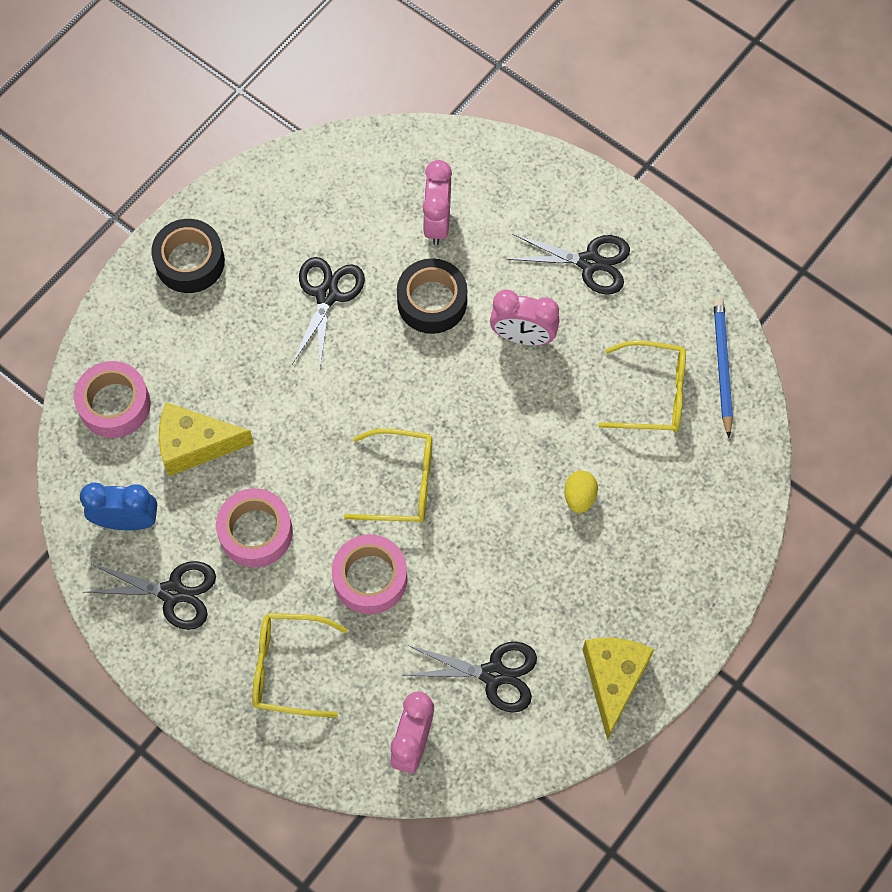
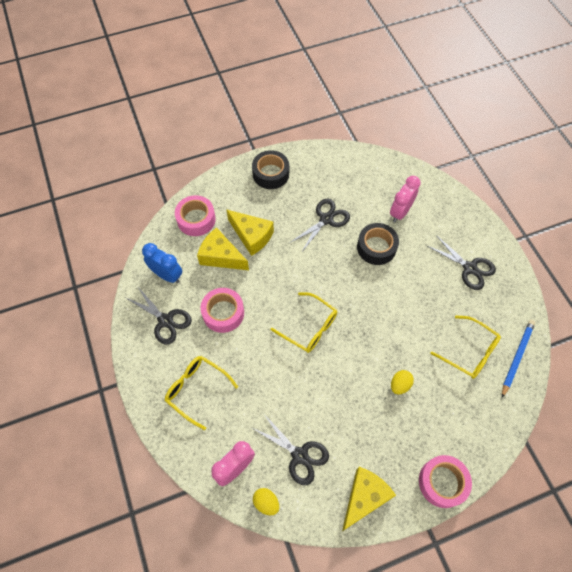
camera: 30 degrees right, 5 degrees down
pink tape [332,534,407,614] -> pink tape moved to [419,455,472,508]
pink clock [490,290,560,346] -> none
none -> yellow cheese [226,209,274,256]
none -> yellow egg [253,488,279,515]

